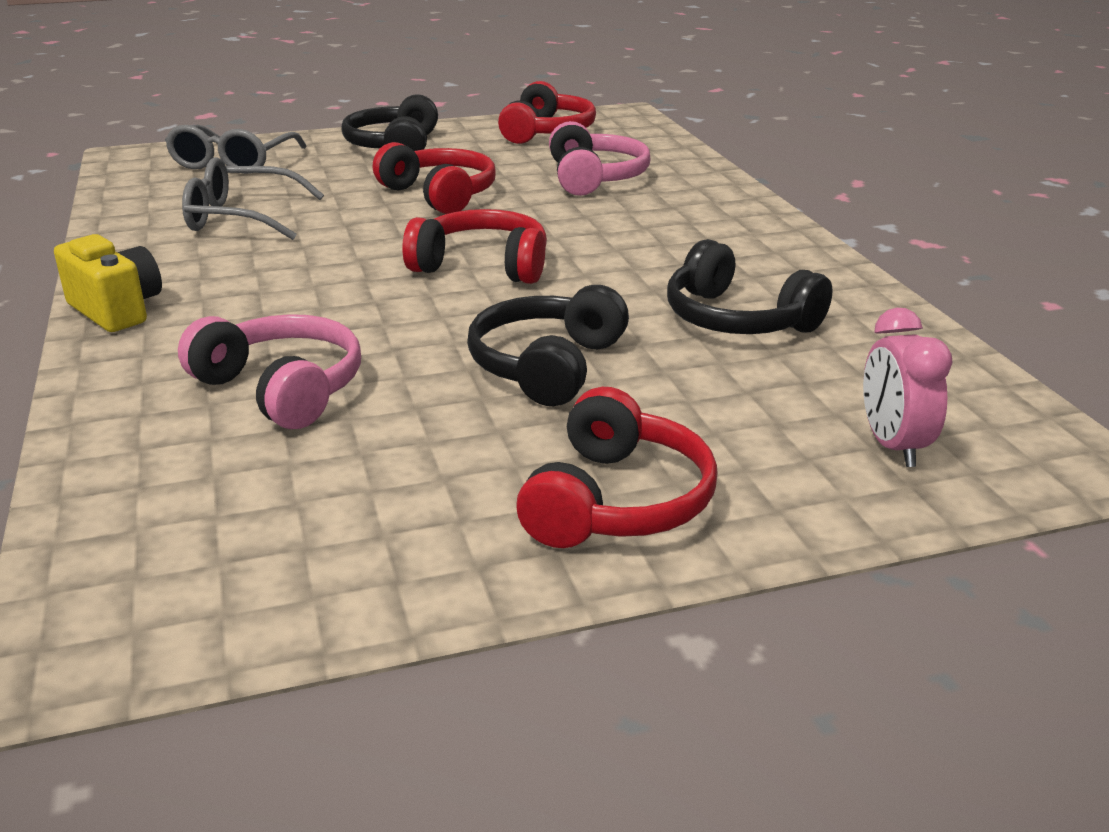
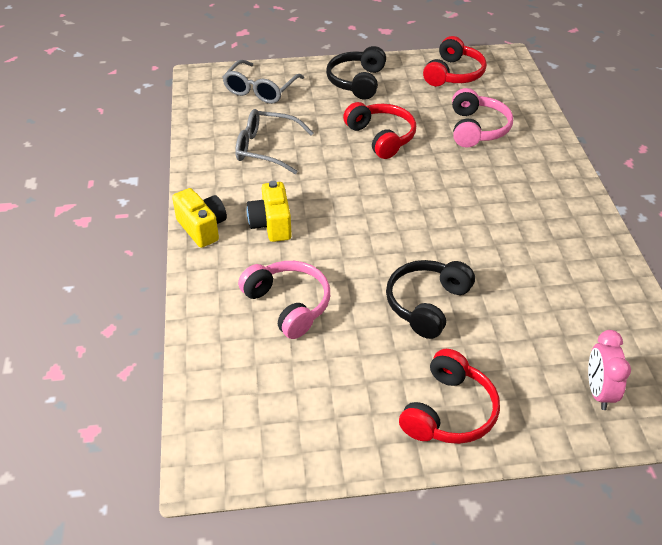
camera: 10 degrees right, 15 degrees up
red headphones [402,209,547,284] -> none
black headphones [667,239,833,334] -> none
none -> yellow camera [247,181,292,242]

